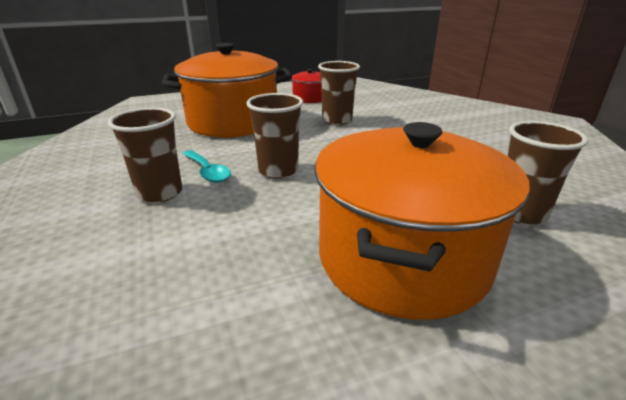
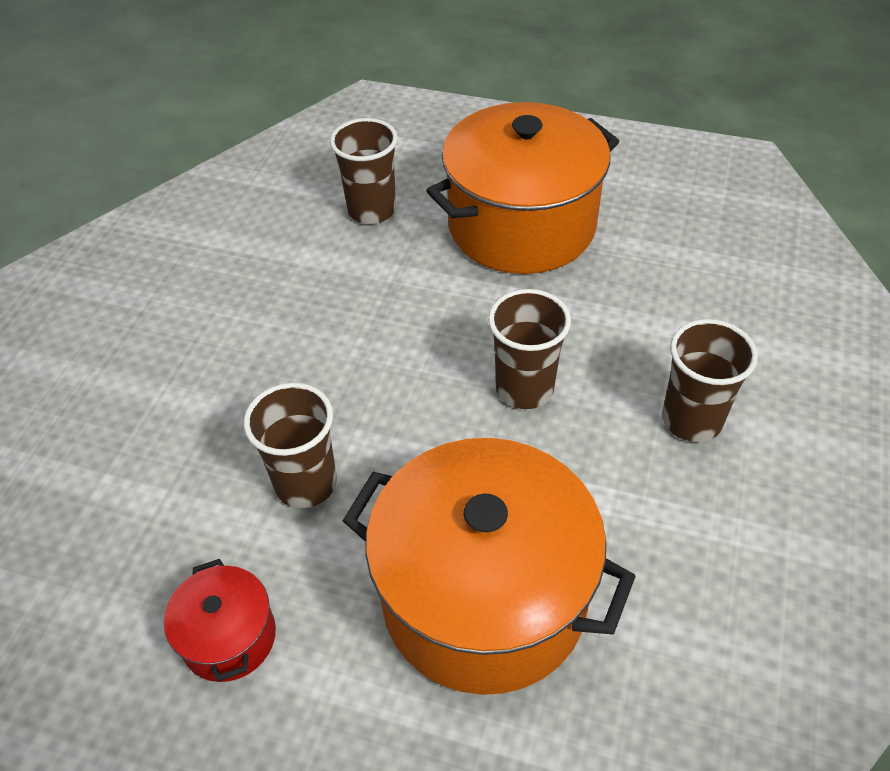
camera: 140 degrees left, 20 degrees up
turquoise spoon [182,150,231,183] -> none

